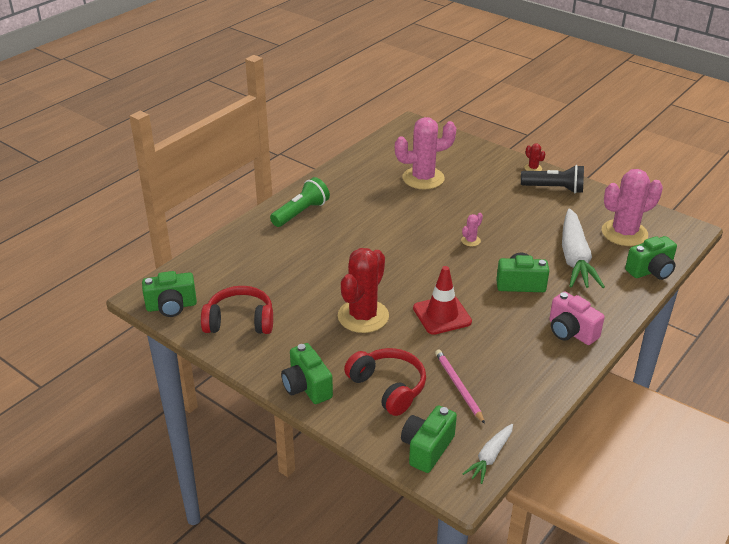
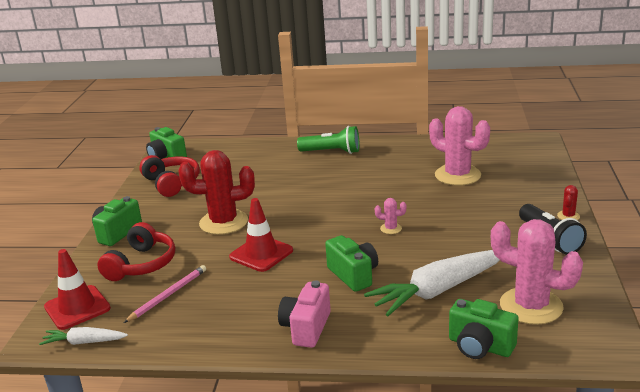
camera: 60 degrees right, 10 degrees down
green camera [401,405,457,473] -> red traffic cone [44,249,111,330]

